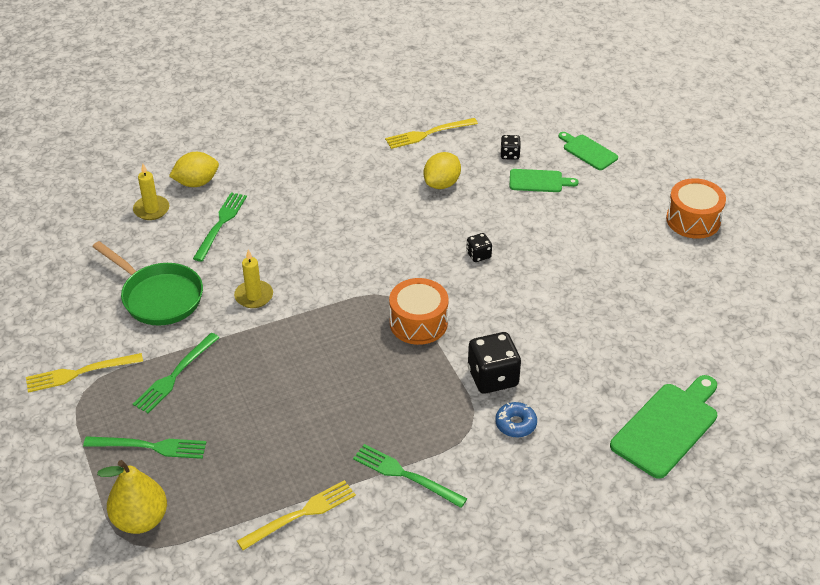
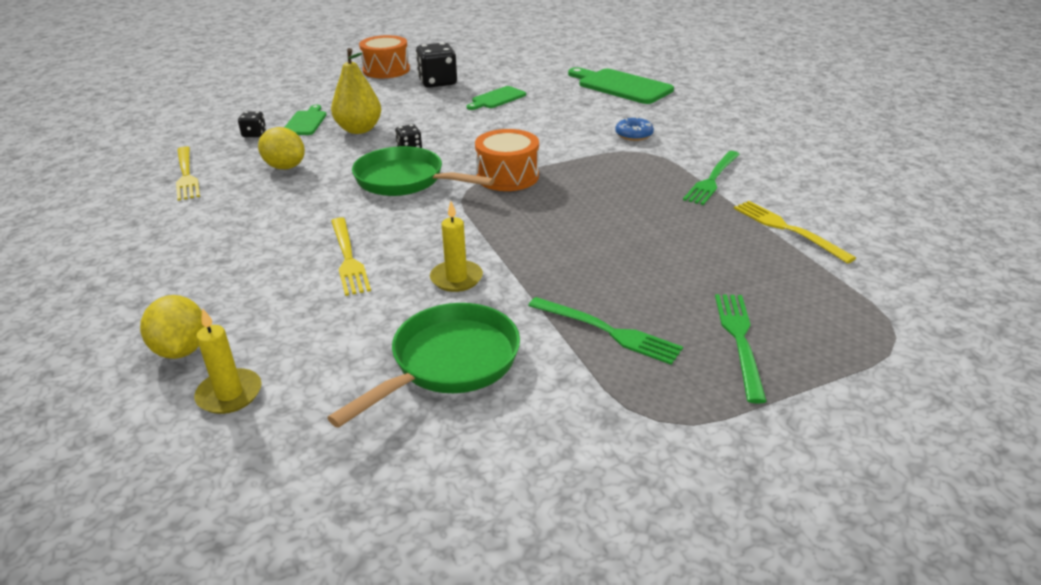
camera: 90 degrees left, 10 degrees down
yellow fork [26,353,143,393] -> yellow fork moved to [331,217,371,296]
yellow pear [97,460,167,534] -> yellow pear moved to [331,48,381,134]
green fork [193,192,247,262] -> none
black dice [468,332,521,394] -> black dice moved to [416,42,457,88]
green cutting board [558,132,618,170] -> green cutting board moved to [467,86,526,110]
none -> green pan [352,146,495,196]

